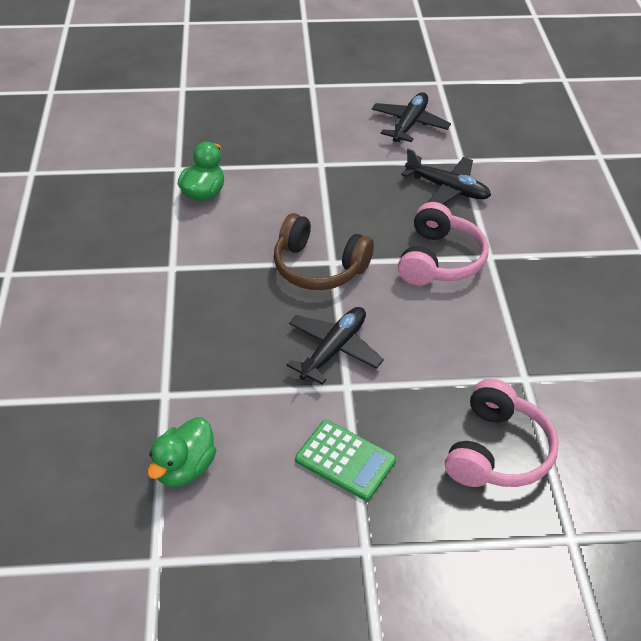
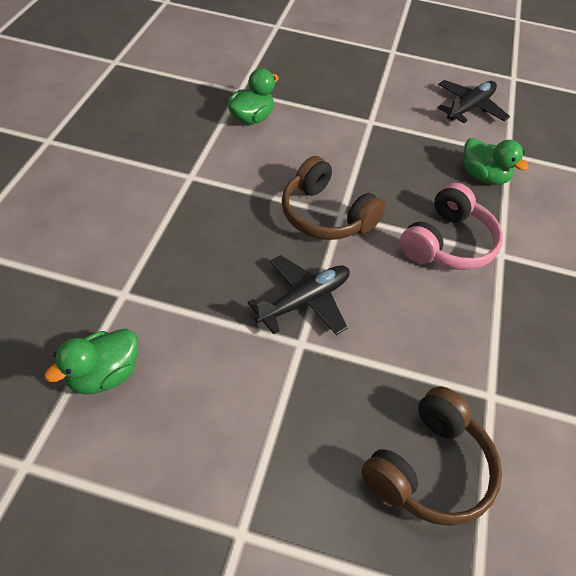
camera: 15 degrees right, 5 degrees up
green calculator [295,420,396,501] -> none
black plane [401,149,491,204] -> green duck [464,138,529,185]
pink headphones [445,378,559,487] -> brown headphones [361,387,502,526]

